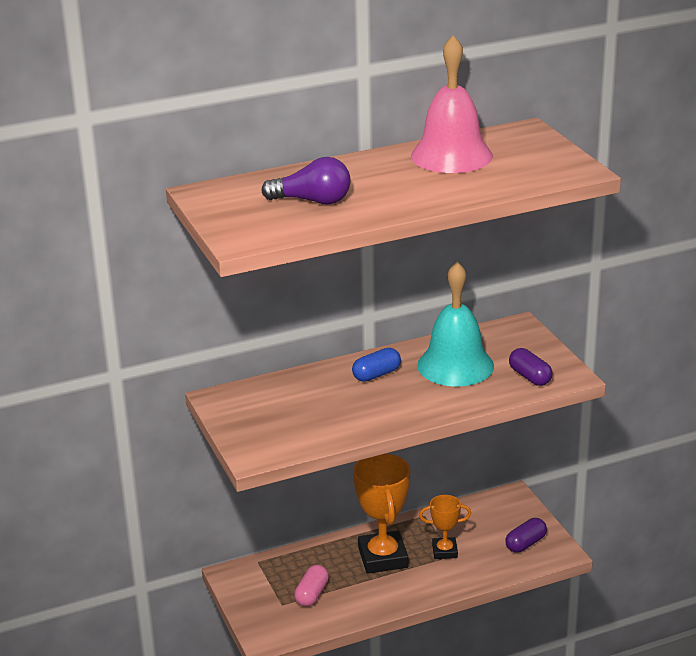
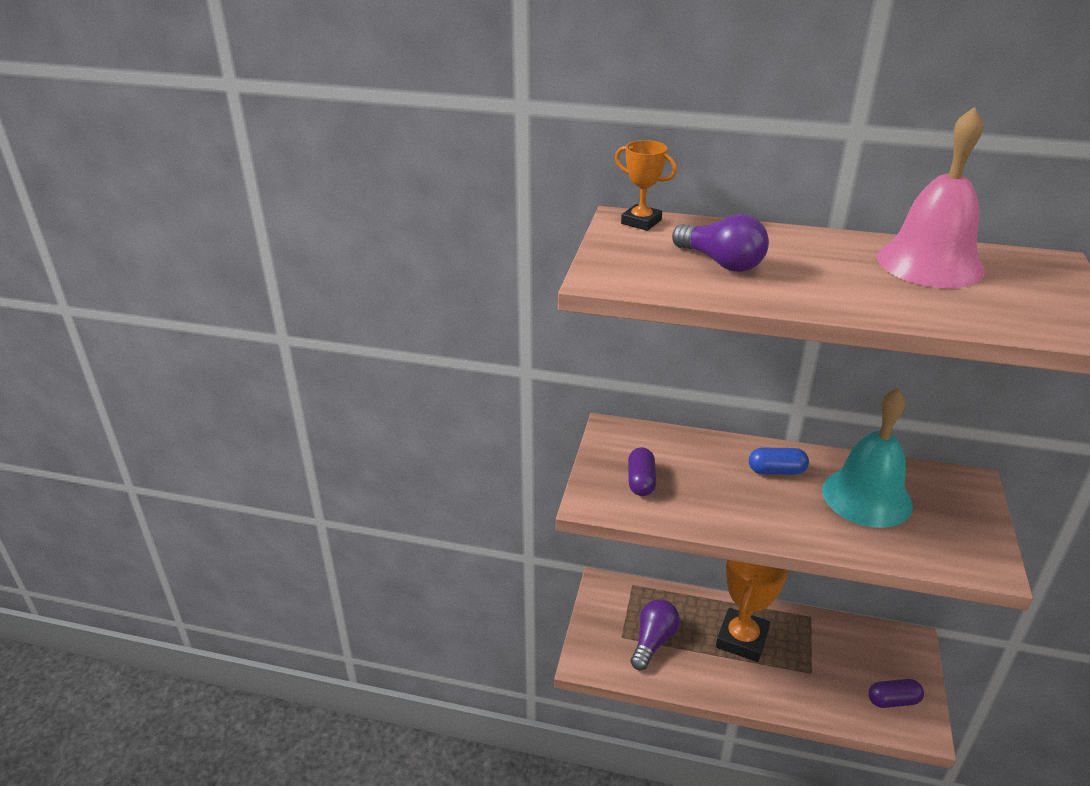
camera: 35 degrees right, 5 degrees up
pink capsule [294,565,329,607] -> purple light bulb [630,599,680,670]
orange trophy [419,495,471,559] -> orange trophy moved to [615,140,677,231]
purple capsule [509,348,553,386] -> purple capsule moved to [628,447,656,496]

